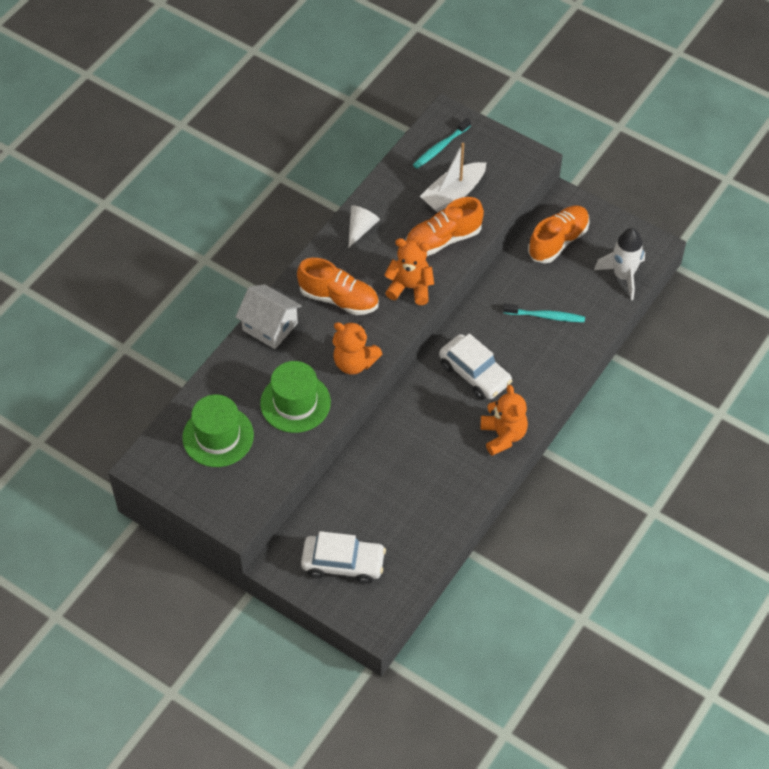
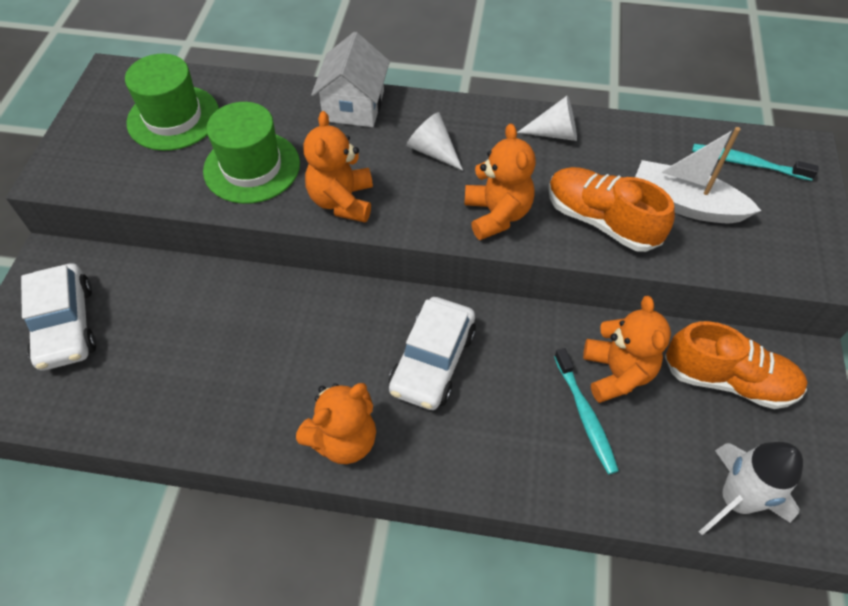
camera: 65 degrees right, 0 degrees up
orange shoe [297,258,379,315] -> white cone [406,112,463,171]
none -> orange teddy bear [583,296,671,403]

